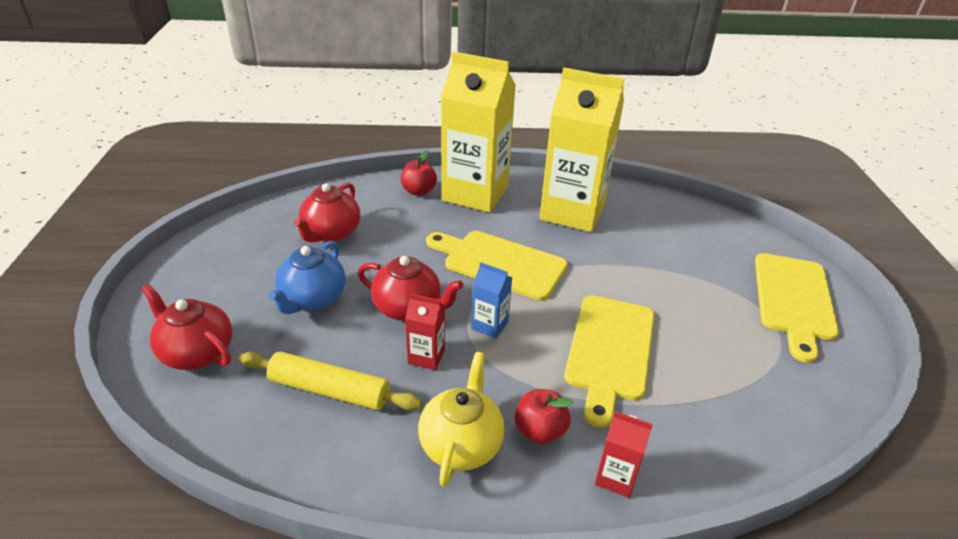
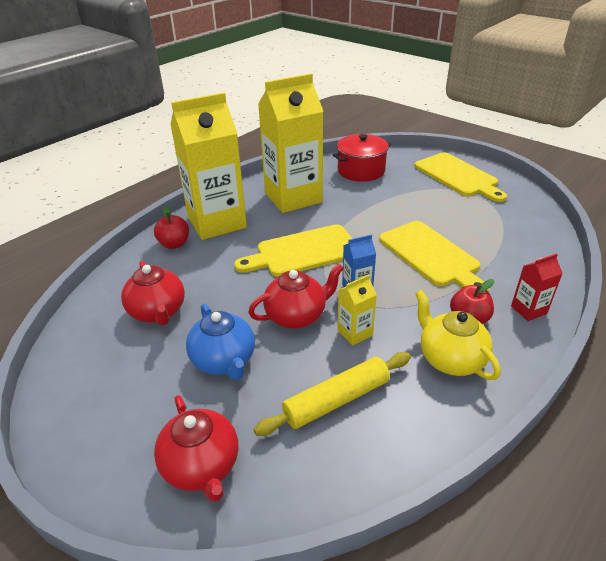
camera: 45 degrees left, 0 degrees up
red teapot [141,284,233,370] -> red teapot turned 105 degrees counterclockwise [154,395,238,502]
red carton [405,294,445,370] -> yellow carton [337,275,377,346]
none -> red pot [333,134,391,182]

